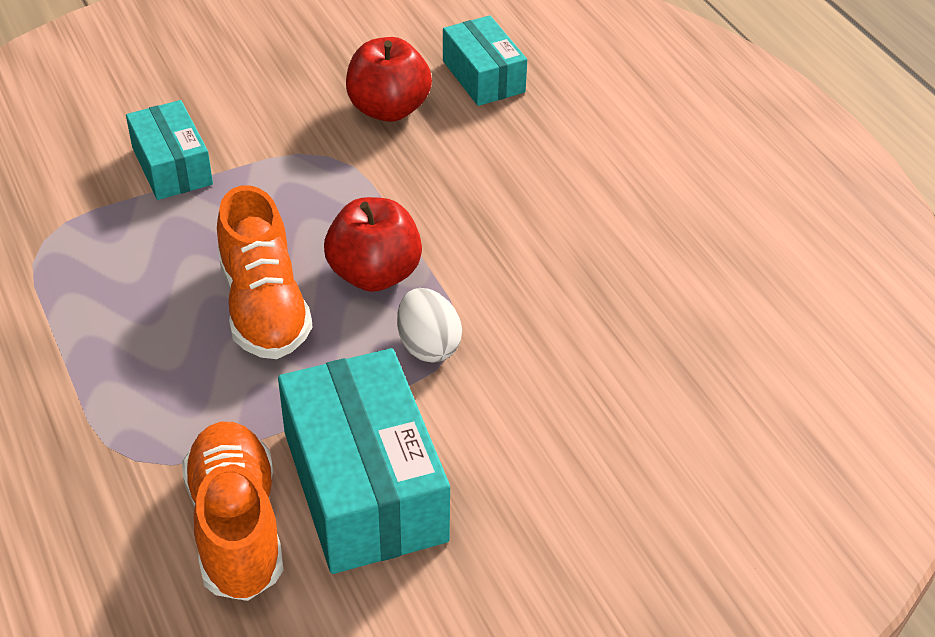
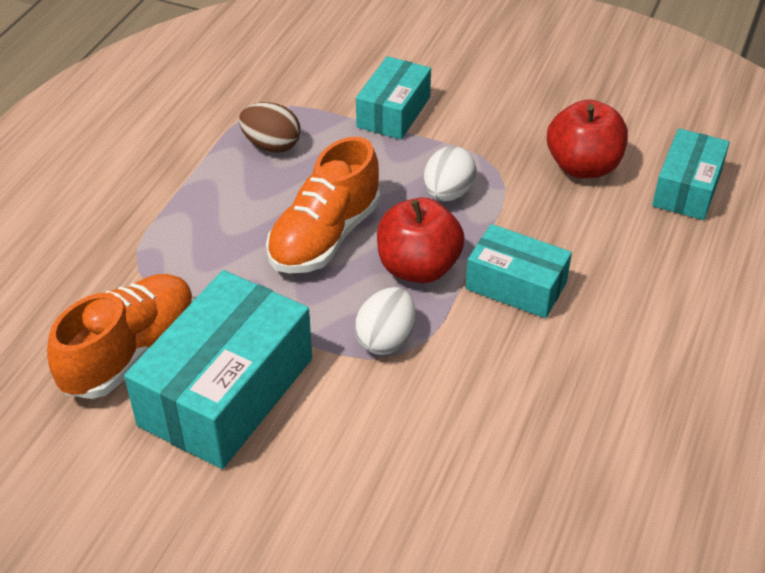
camera: 50 degrees right, 0 degrees up
none -> brown egg [239,102,300,153]
none -> white egg [424,146,476,201]
none -> turquoise box [466,224,572,318]

